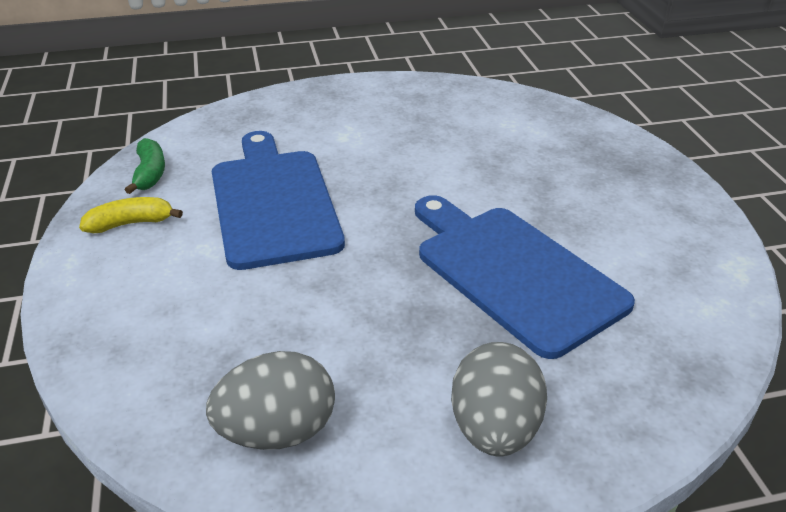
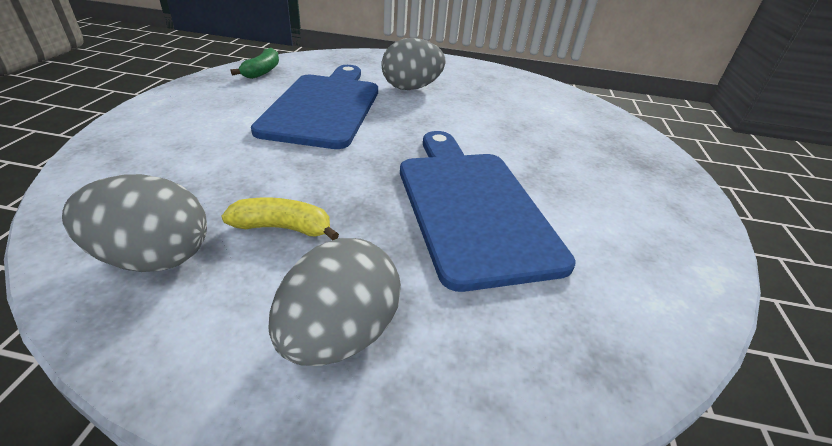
camera: 20 degrees right, 0 degrees up
yellow banana [79,197,183,233] -> yellow banana moved to [221,198,339,240]
none -> grey egg [381,38,446,90]

